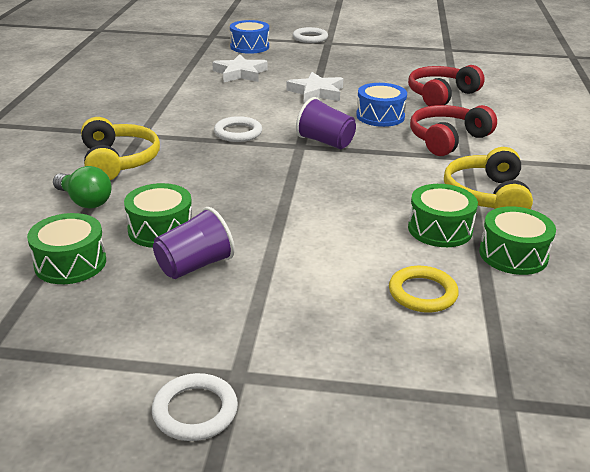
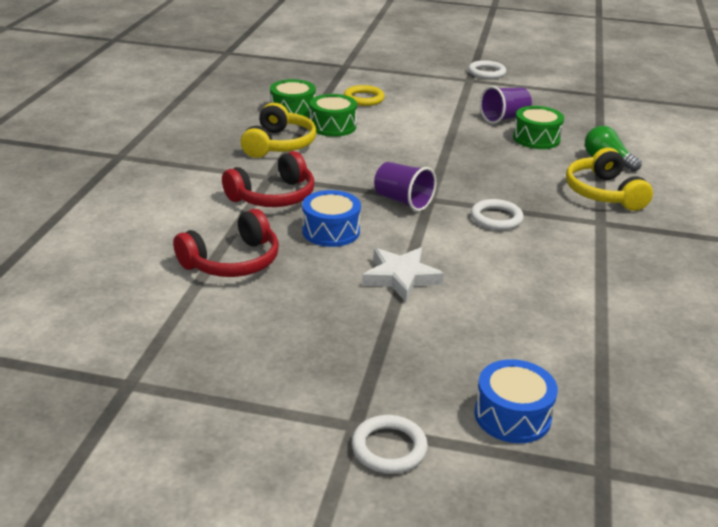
camera: 175 degrees left, 0 degrees up
green drum [27,213,106,284] -> none
white star [212,54,267,82] -> none

